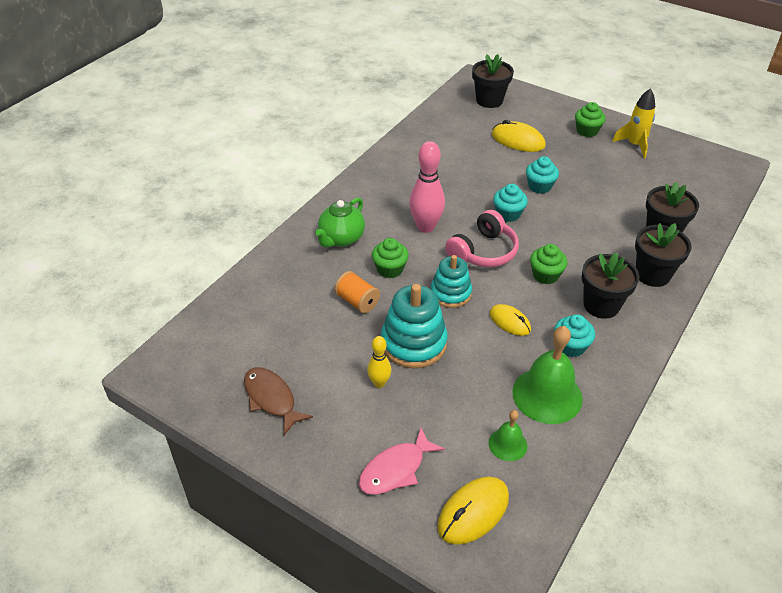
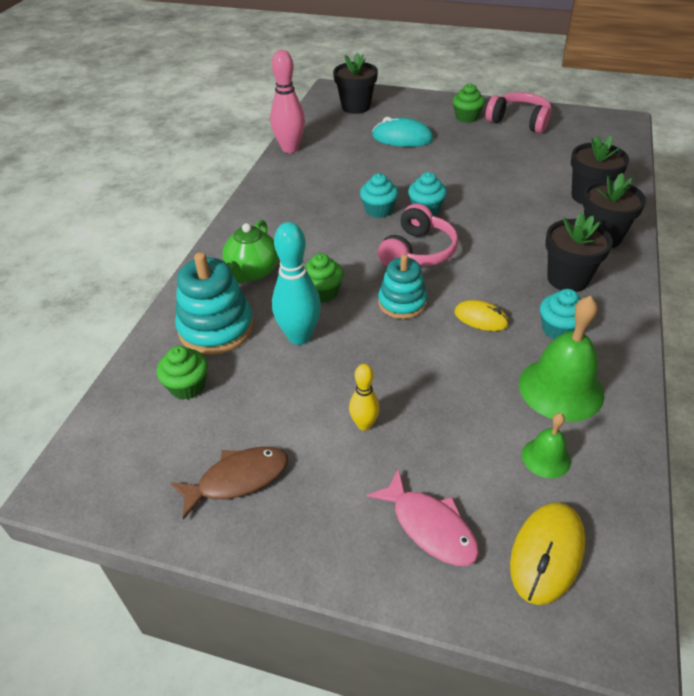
camera: 15 degrees left, 0 degrees up
brown fish [244,367,313,435] -> brown fish turned 120 degrees clockwise [170,447,288,520]
orange spool [334,271,380,313] -> turquoise bowling pin [272,222,321,345]
pink fish [359,427,445,495] -> pink fish turned 75 degrees counterclockwise [367,468,479,566]
turquoise stacking toy [381,284,448,368] -> turquoise stacking toy moved to [175,252,254,355]
pink bowling pin [409,141,445,233] -> pink bowling pin moved to [270,50,305,153]
yellow mouse [492,120,546,152] -> turquoise mouse [372,117,433,147]
turquoise cupcake [526,156,559,194] -> turquoise cupcake moved to [360,173,398,218]
green cupcake [530,244,568,284] -> green cupcake moved to [157,346,208,400]
yellow rocket [612,88,655,158] -> pink headphones [486,92,552,133]

